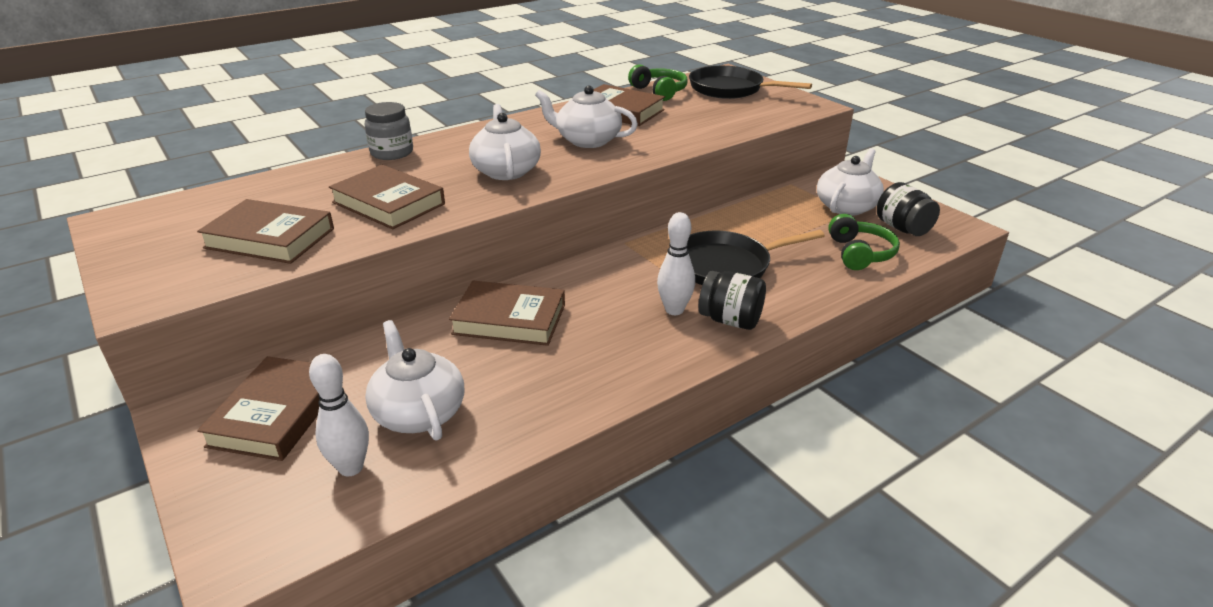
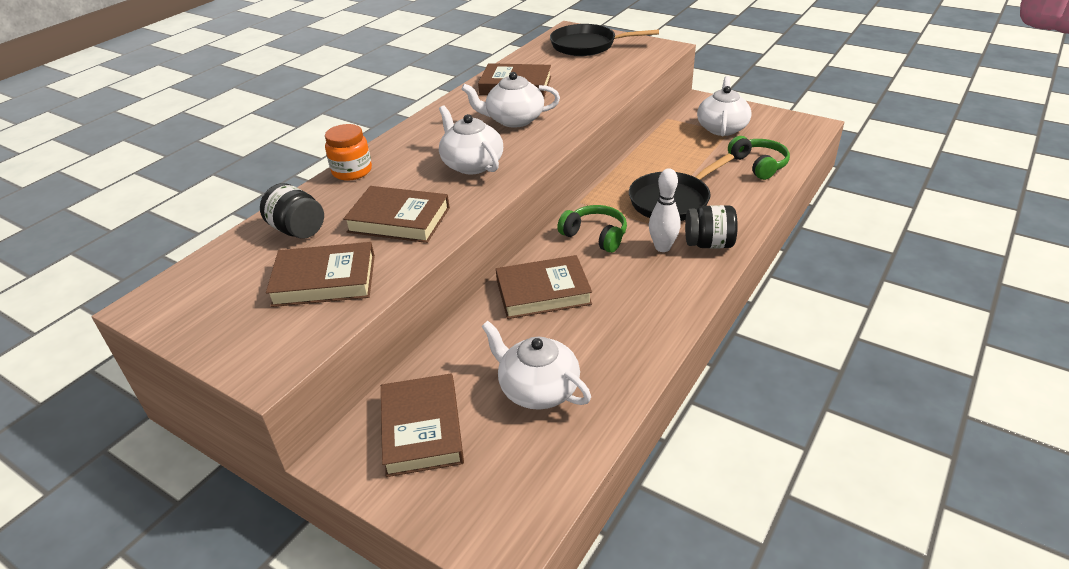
camera: 20 degrees left, 5 degrees up
white bowling pin [309,354,369,476] -> none
grey jar [365,102,413,160] -> orange jar [325,124,372,181]
green headphones [628,64,687,101] -> green headphones moved to [557,205,627,253]
black jar [877,182,940,236] -> black jar moved to [260,183,324,239]

